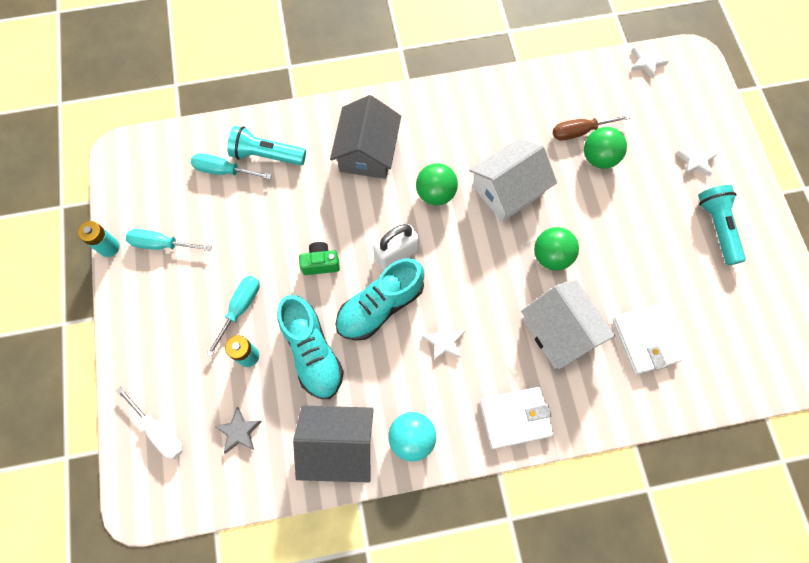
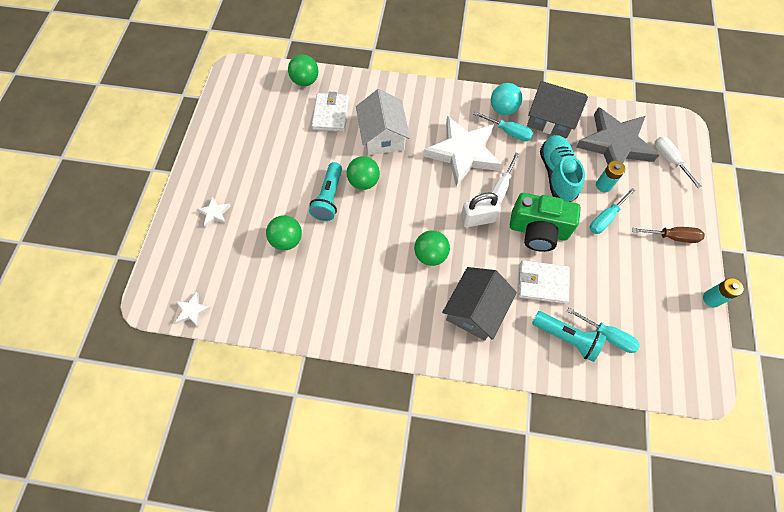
camera: 160 degrees left, 5 degrees down
turquoise screwdriver [126,229,212,251] -> turquoise screwdriver moved to [474,111,533,141]
grey star [214,407,262,454] -> grey star [576,107,659,164], size x2.46
green camera [299,242,340,275] -> green camera [510,193,581,252], size x2.00
turquoise shoe [336,258,424,341] -> white screwdriver [491,152,519,204]
white star [422,318,465,361] -> white star [423,116,502,187], size x2.46
white house [469,138,557,222] -> none
white wallet [480,387,554,449] -> white wallet moved to [518,260,570,304]
brown screwdriver [553,114,631,141] -> brown screwdriver moved to [632,227,705,243]
turquoise flashlight [698,185,746,265] -> turquoise flashlight moved to [309,162,342,221]
none -> green ball [288,55,318,86]

